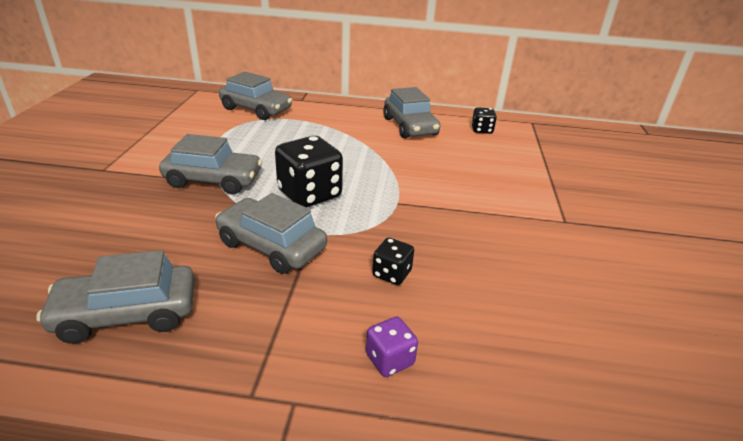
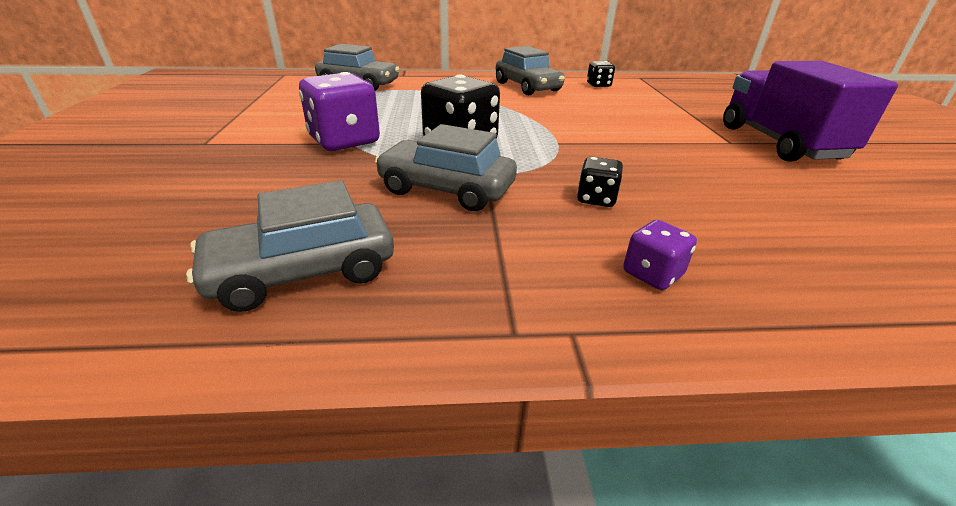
camera: 10 degrees left, 0 degrees up
grey car [159,134,262,194] -> purple dice [299,72,380,151]
none -> purple truck [723,61,898,162]

